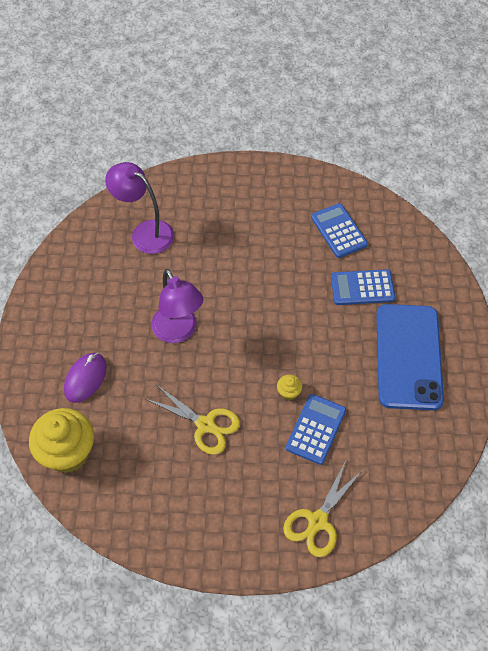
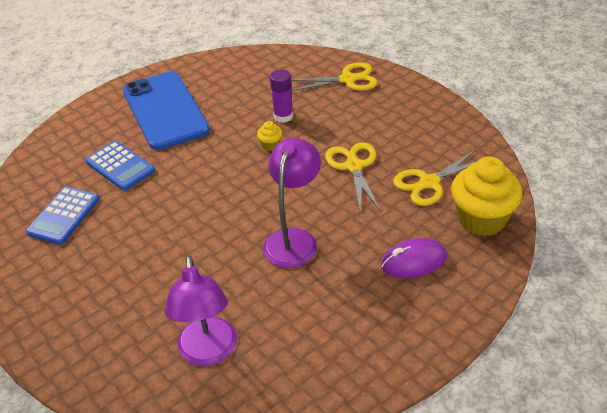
camera: 130 degrees left, 15 degrees down
blue calculator [286,394,346,465] -> purple glue stick [270,69,293,123]
blue phone [376,304,444,411] -> blue phone turned 75 degrees counterclockwise [123,72,210,150]
none -> yellow scissors [393,149,477,206]

